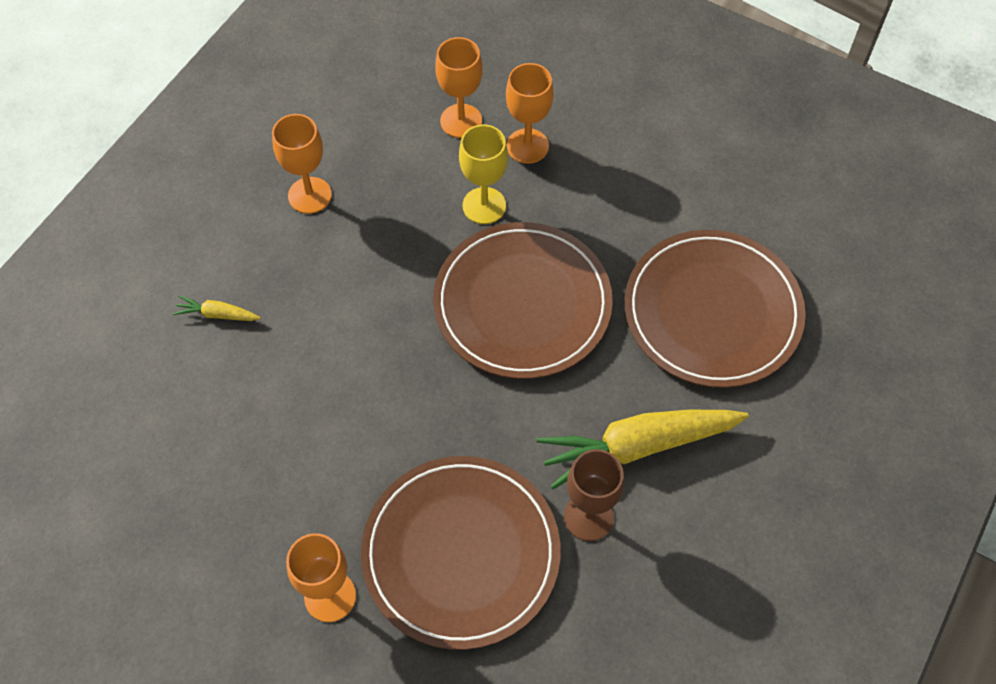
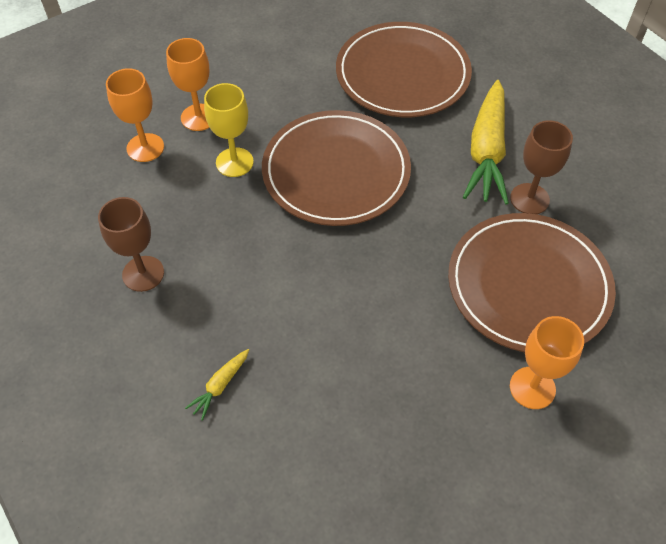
camera: 65 degrees left, 5 degrees down
orange goblet [272,114,332,214] -> brown goblet [98,197,164,292]

